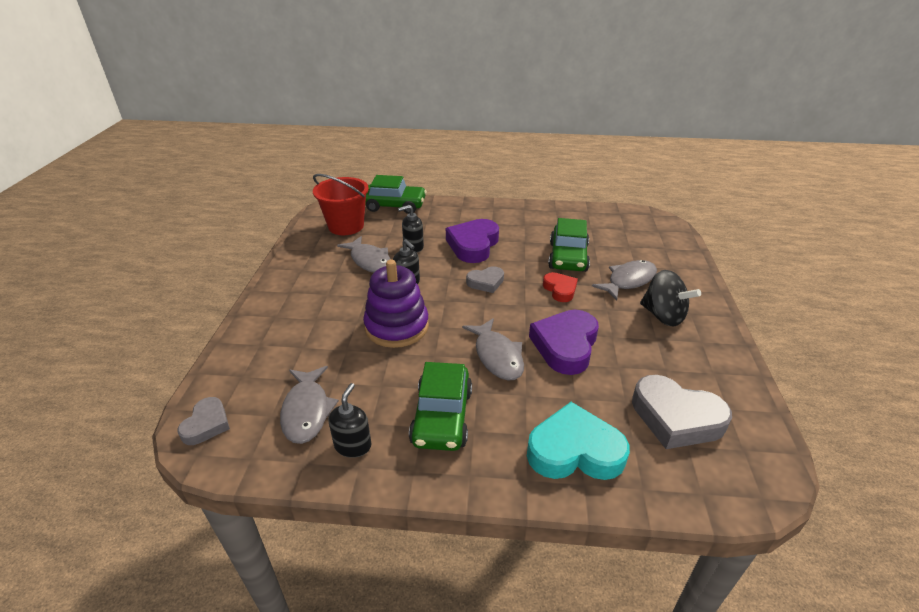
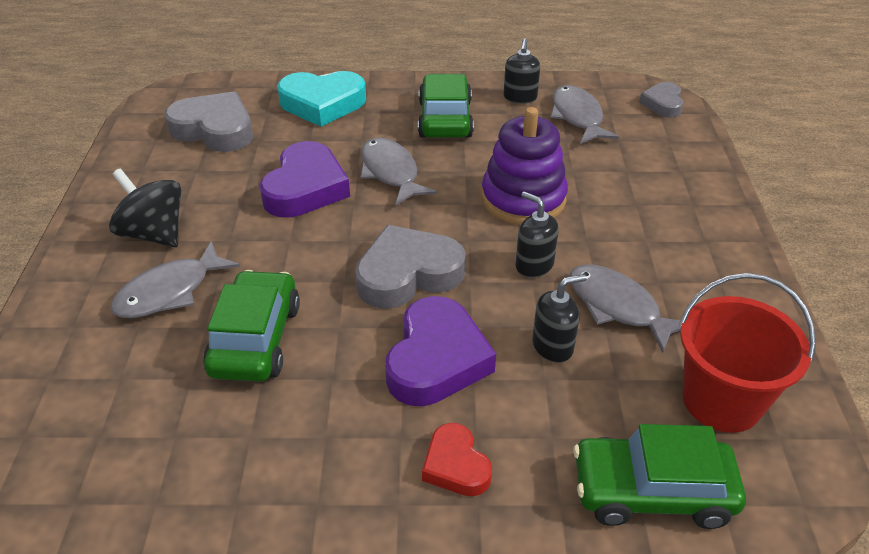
camera: 175 degrees right, 5 degrees up
grey heart [466,266,504,293] -> grey heart [355,225,466,309], size x1.76
red heart [543,272,578,302] -> red heart moved to [422,423,492,496]

